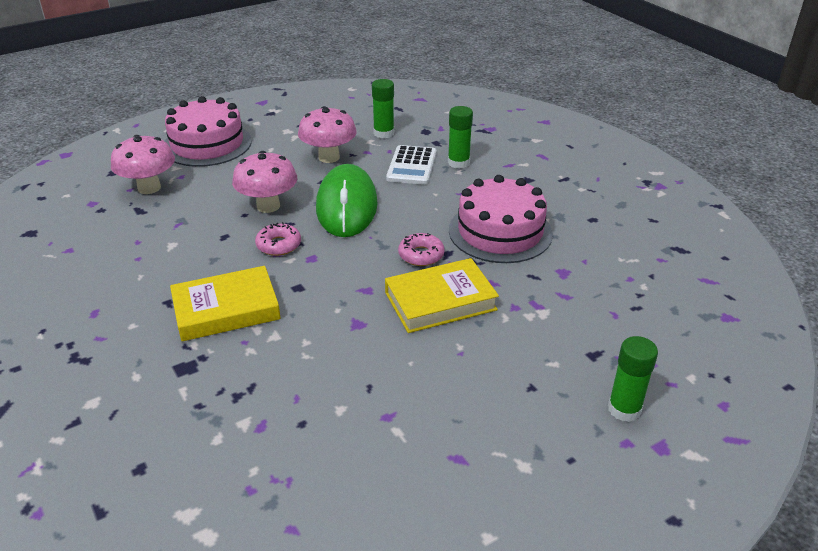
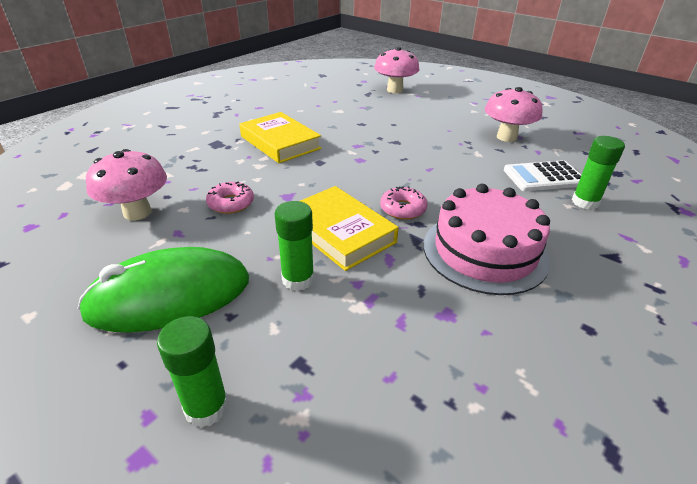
camera: 70 degrees right, 0 degrees up
pink cake [165,96,252,167] -> none
pink mushroom [232,151,297,213] -> pink mushroom moved to [86,149,167,221]
pink donut [255,222,301,256] -> pink donut moved to [206,181,254,214]
green mouse [316,164,378,237] -> green mouse moved to [78,247,249,333]
green glue stick [372,79,394,138] -> green glue stick moved to [274,201,315,291]

